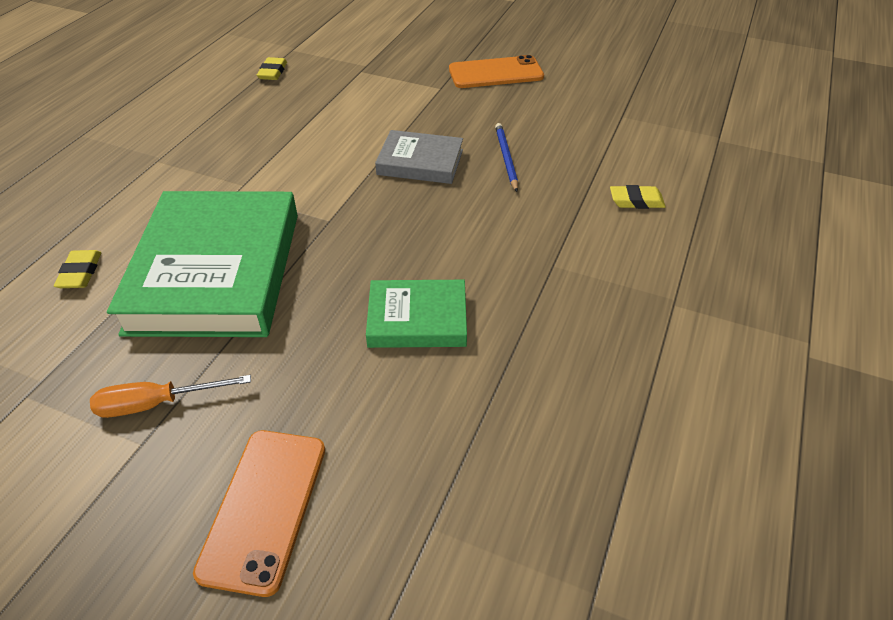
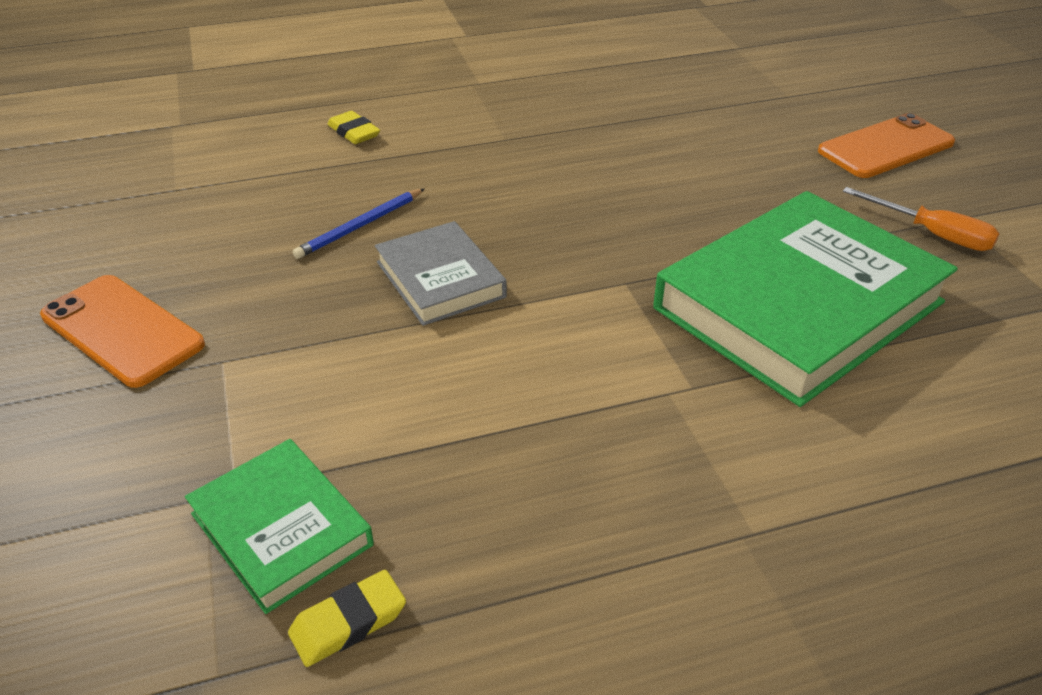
camera: 130 degrees left, 5 degrees down
yellow eraser [54,250,101,288] -> none
green book [366,280,467,348] -> green book moved to [185,439,374,614]

